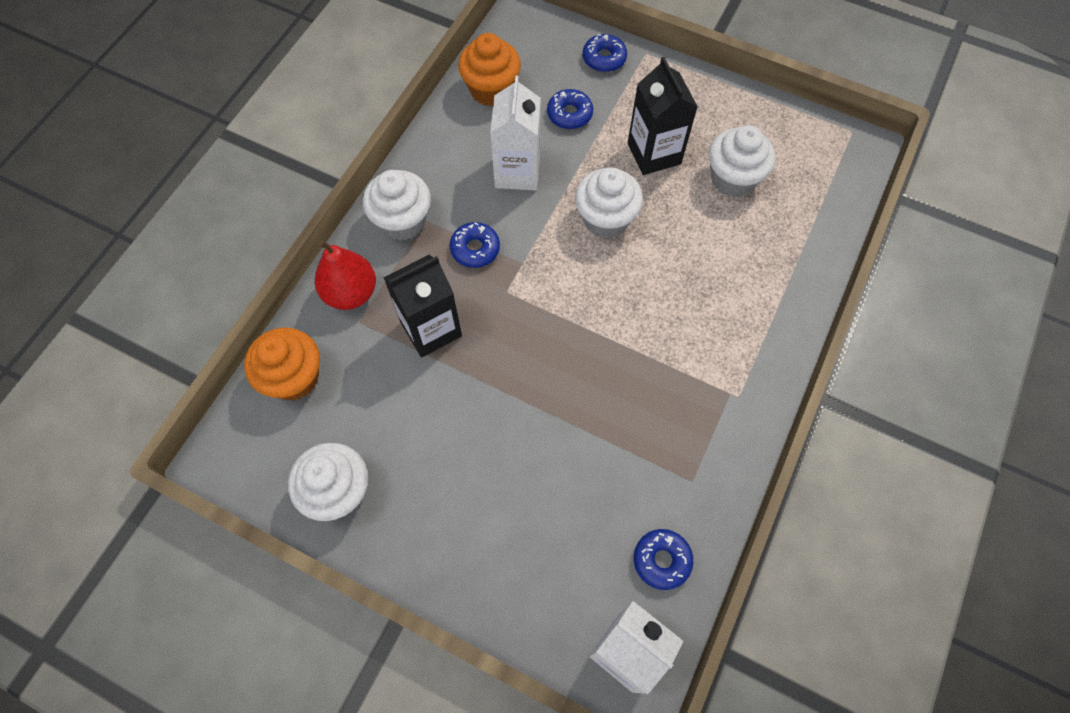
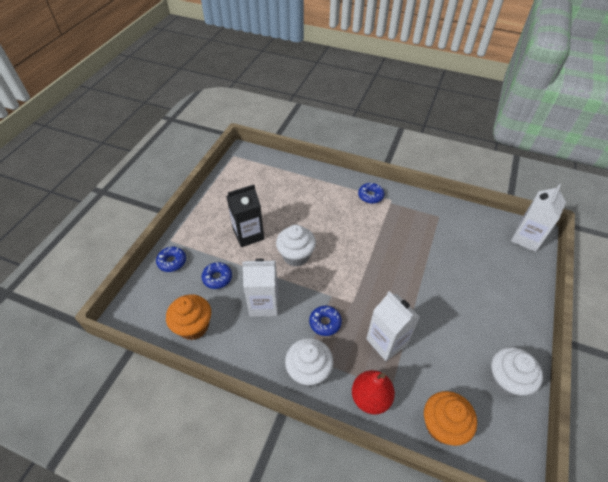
camera: 95 degrees left, 15 degrees down
black carton [384,255,462,358] -> white carton [366,291,420,361]
blue donut [634,529,693,590] -> blue donut moved to [358,183,384,204]
white cupcake [709,125,775,197] -> none

